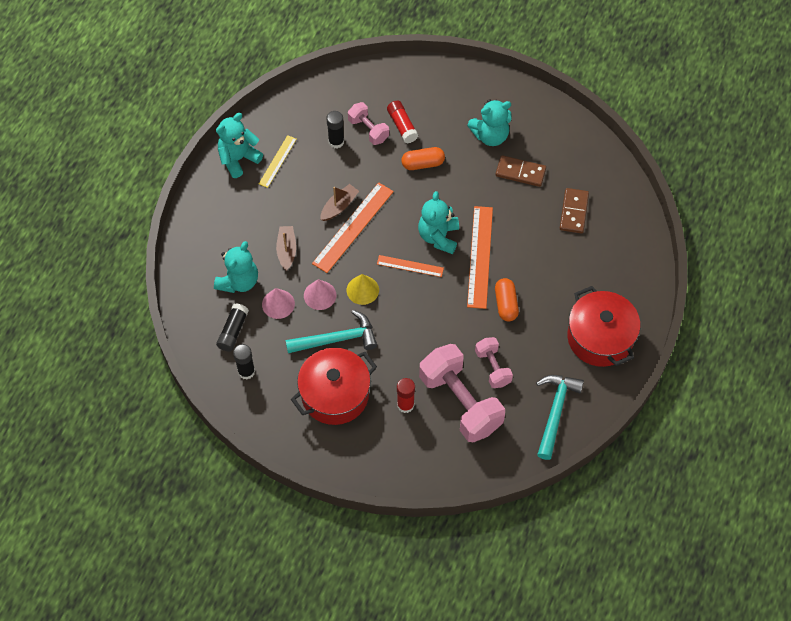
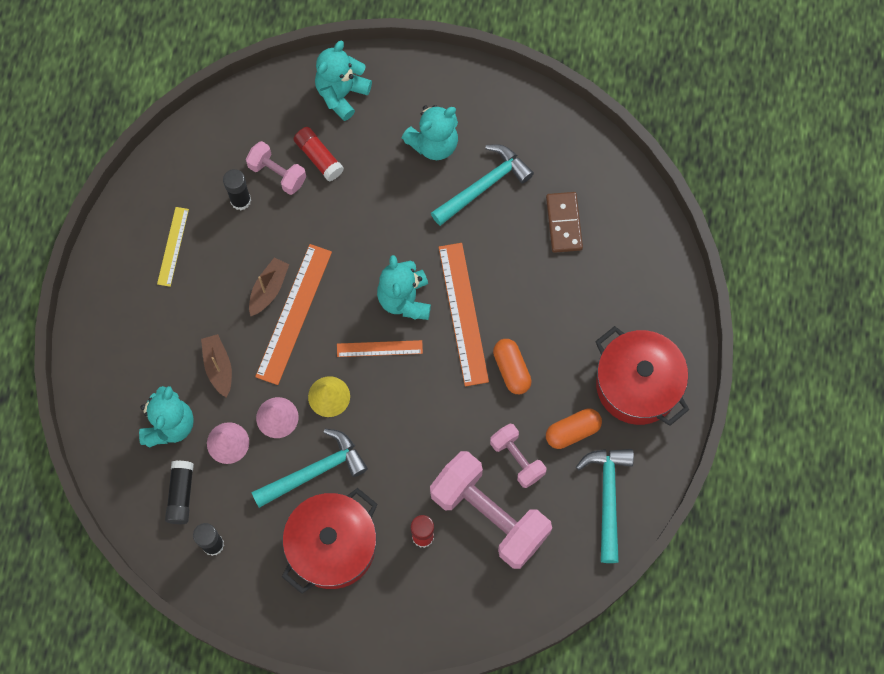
camera: 15 degrees left, 10 degrees up
turquoise teddy bear [216,113,263,178] -> turquoise teddy bear moved to [315,40,372,121]
orange capsule [402,147,445,170] -> orange capsule moved to [546,409,602,449]
brown domino [495,155,546,187] -> turquoise hammer [431,144,534,226]

